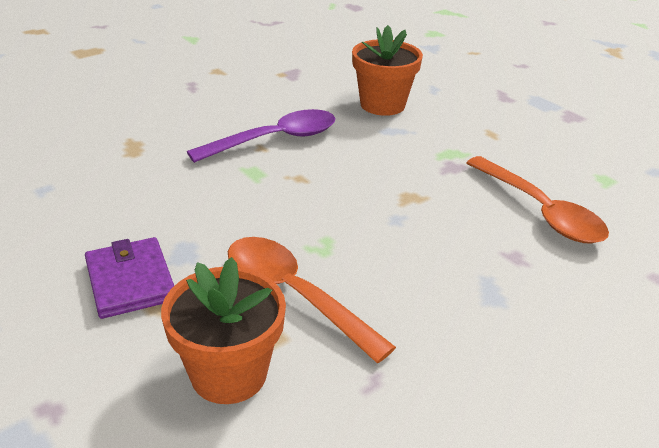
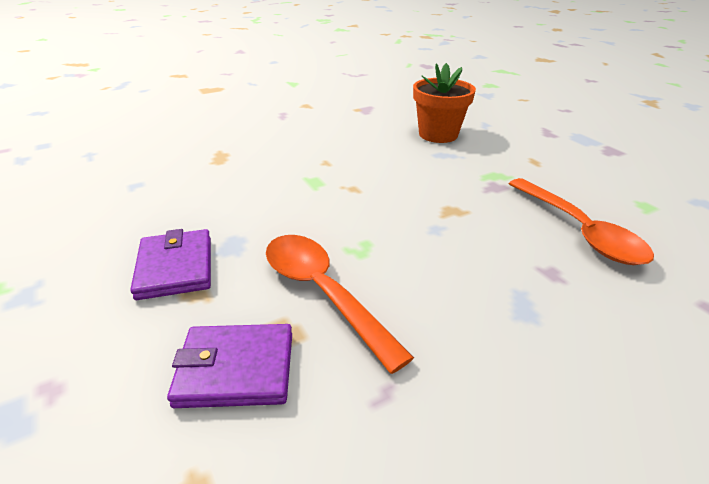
camera: 10 degrees right, 0 degrees up
orange flower pot [161,257,286,404] -> purple wallet [167,324,292,408]
purple spoon [187,109,335,163] -> none

